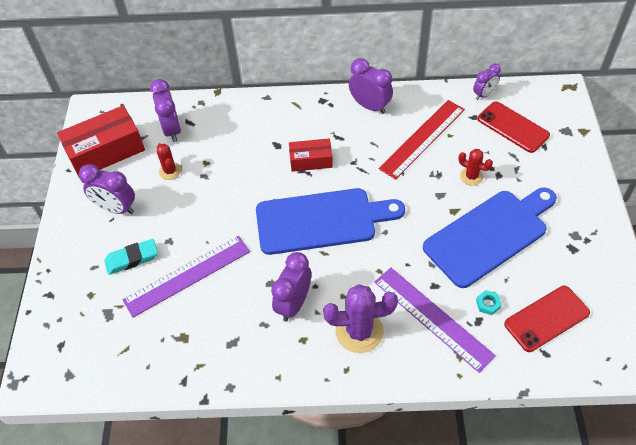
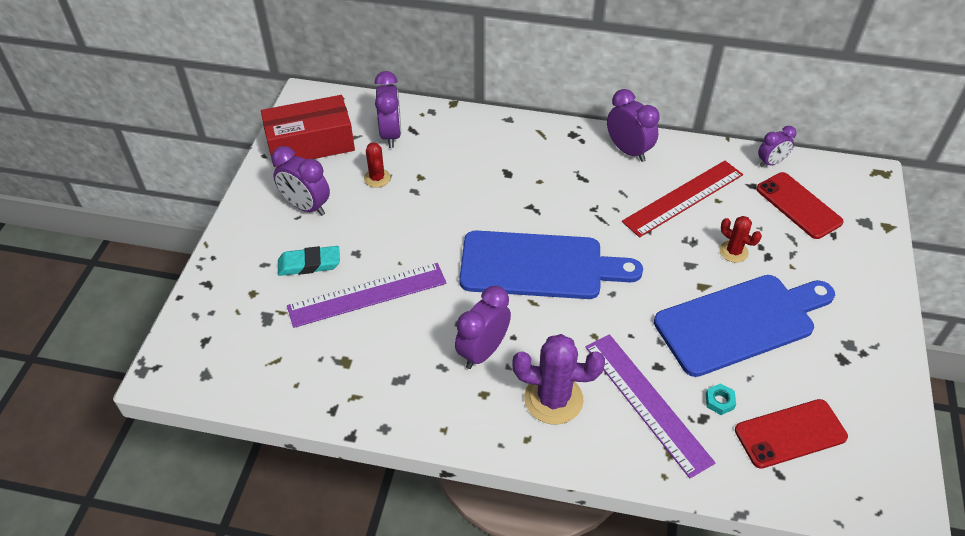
camera: 10 degrees right, 5 degrees down
red box [289,138,333,172] -> none

